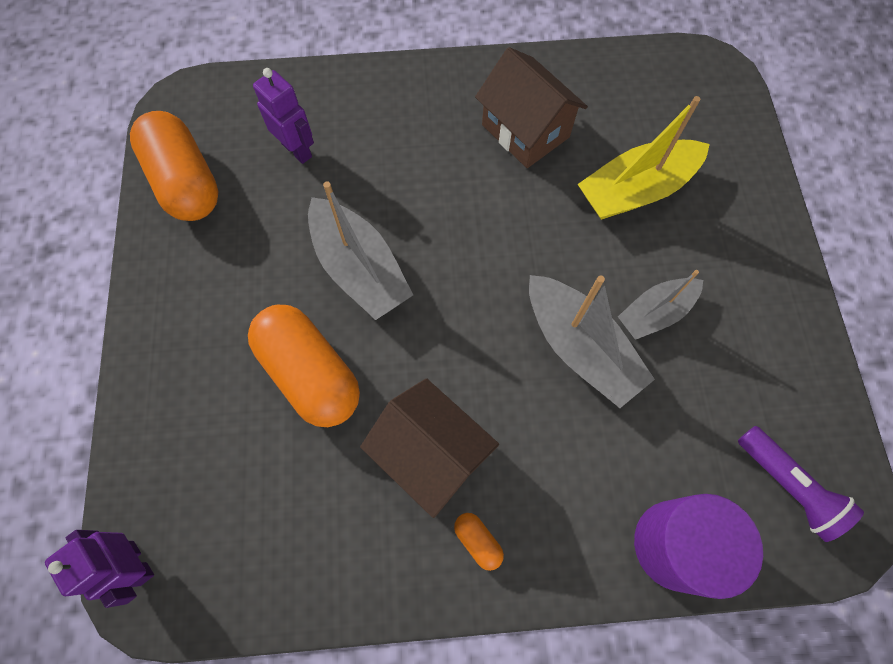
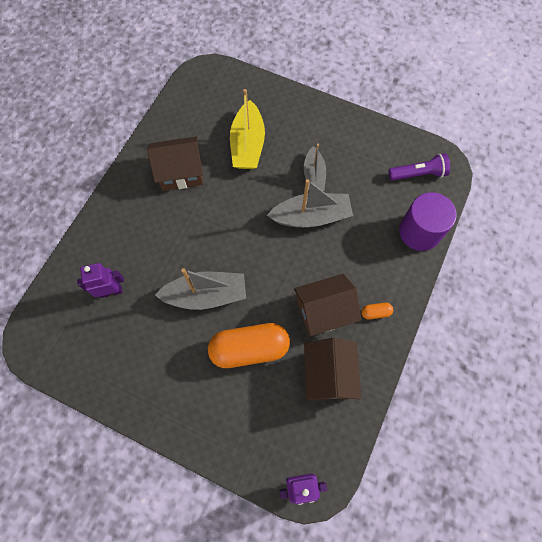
camera: 60 degrees left, 0 degrees up
orange capsule [130,111,219,221] -> none
none -> brown house [304,338,361,400]

